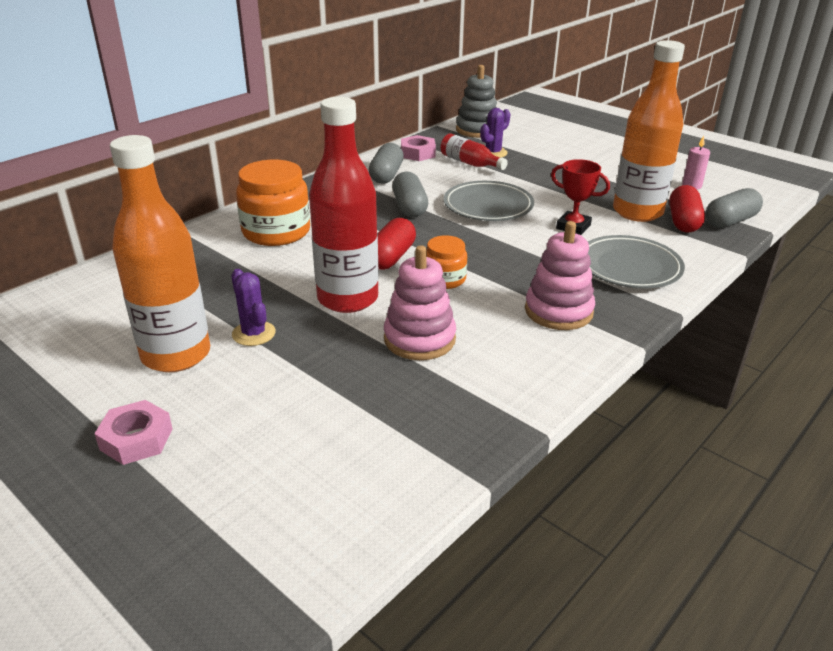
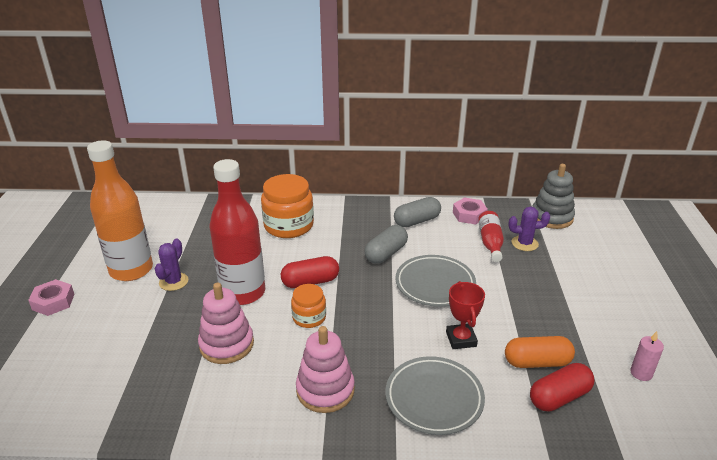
camera: 50 degrees right, 0 degrees up
orange bottle [613,40,685,222] -> orange capsule [505,336,575,368]
grey capsule [706,188,763,228] -> none

